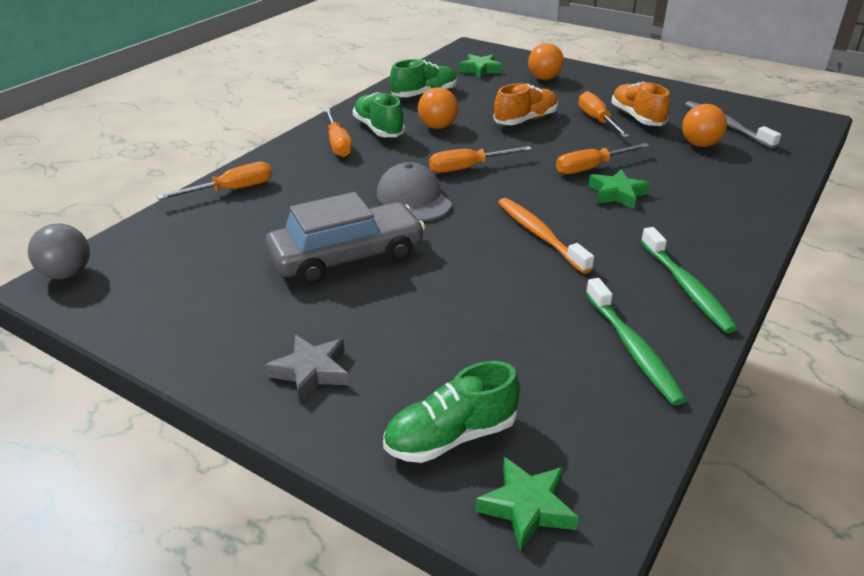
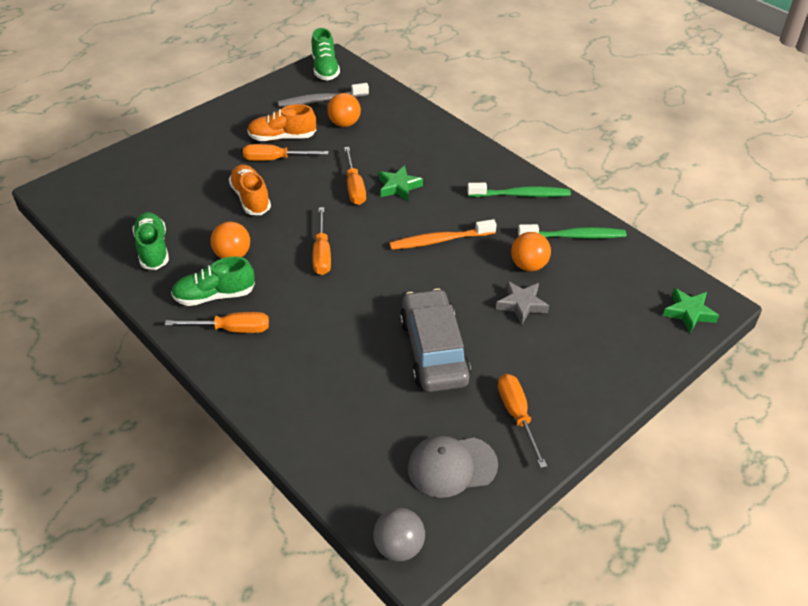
camera: 75 degrees left, 10 degrees up
orange screwdriver [157,162,272,200] -> orange screwdriver moved to [498,374,547,468]
grey star [266,335,349,403] -> grey star moved to [496,281,549,325]
grey cap [377,162,452,221] -> grey cap moved to [408,436,498,498]
green shoe [383,361,520,463] -> green shoe moved to [312,28,340,81]
green star [458,54,503,79] -> none
orange ball [528,43,564,80] -> orange ball moved to [511,232,551,271]

